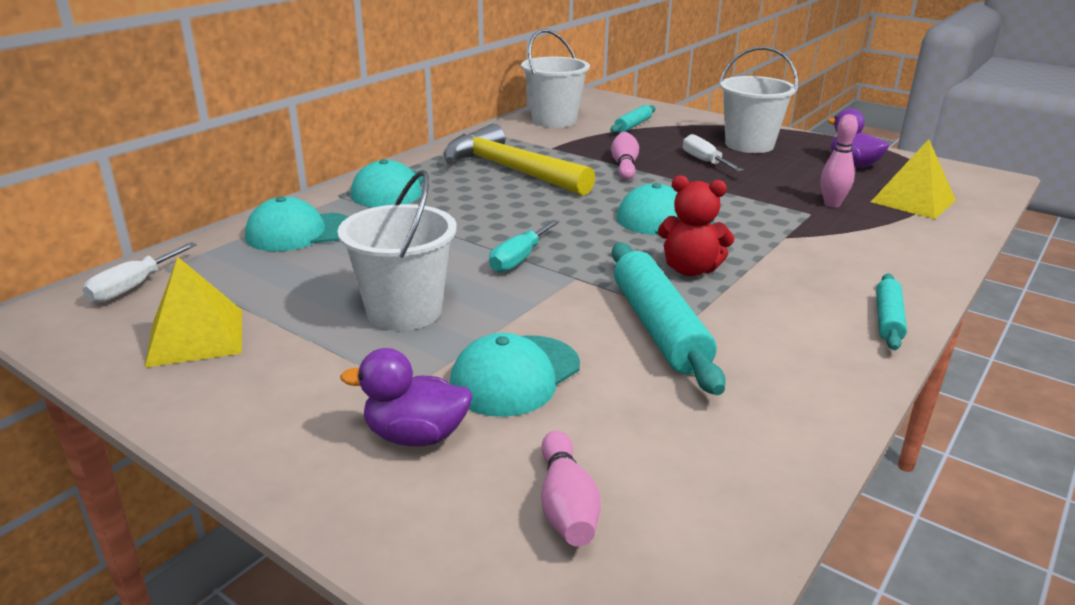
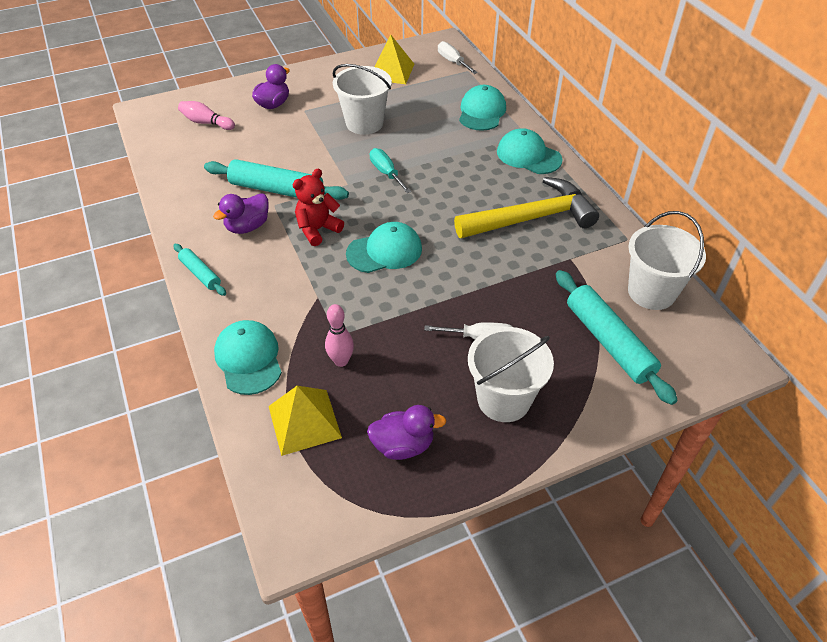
camera: 120 degrees right, 20 degrees up
turquoise cap [450,333,580,417] -> turquoise cap moved to [214,320,282,395]
turquoise rolling pin [610,105,655,133] -> turquoise rolling pin [556,270,678,405], size x1.85
pink bowling pin [611,132,639,180] -> none
none -> purple duck [213,193,269,234]

